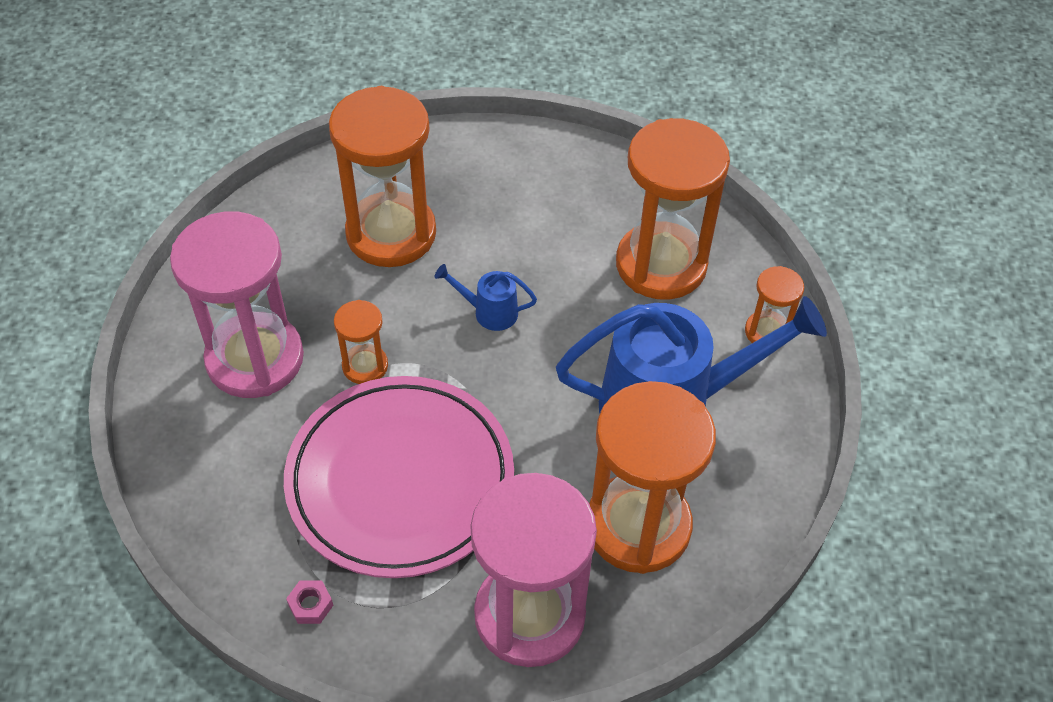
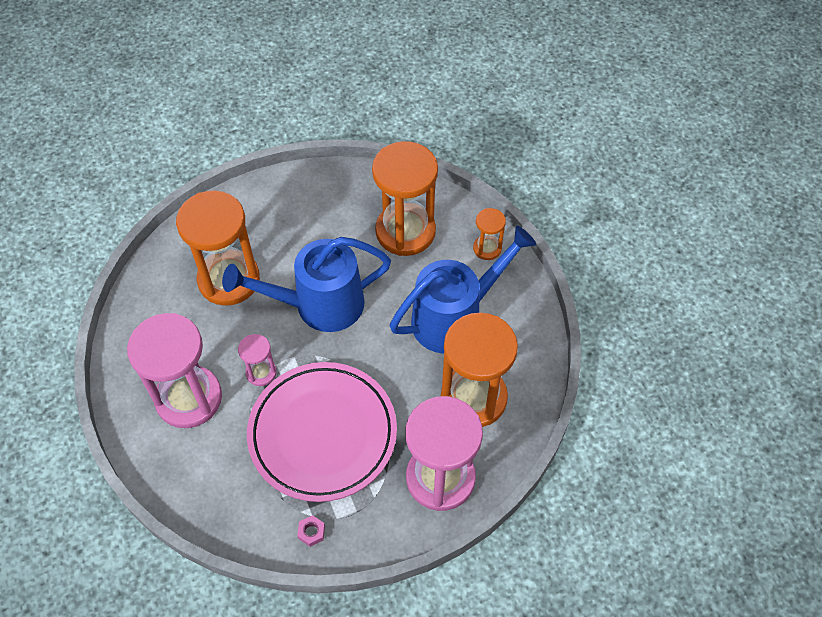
camera: 25 degrees left, 5 degrees up
orange hourglass [334,300,388,384] -> pink hourglass [238,334,277,386]
blue watering can [435,264,537,331] -> blue watering can [222,237,391,332], size x2.37

